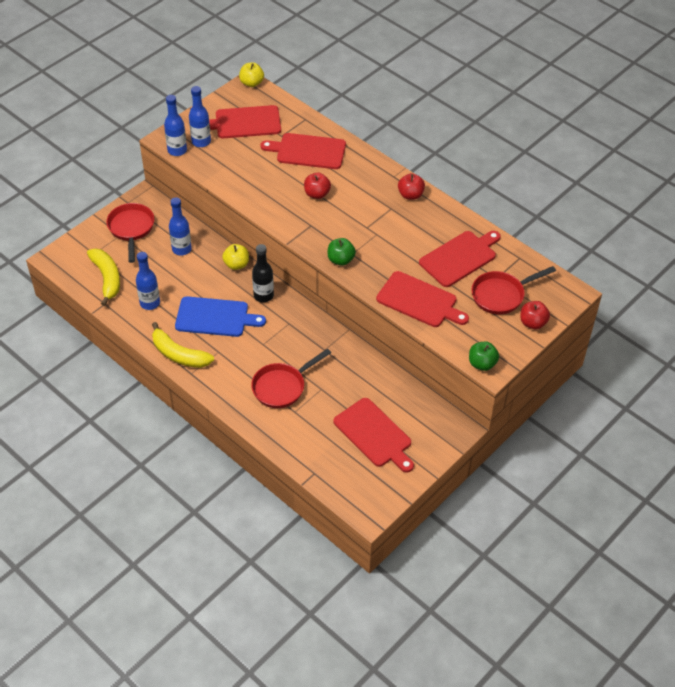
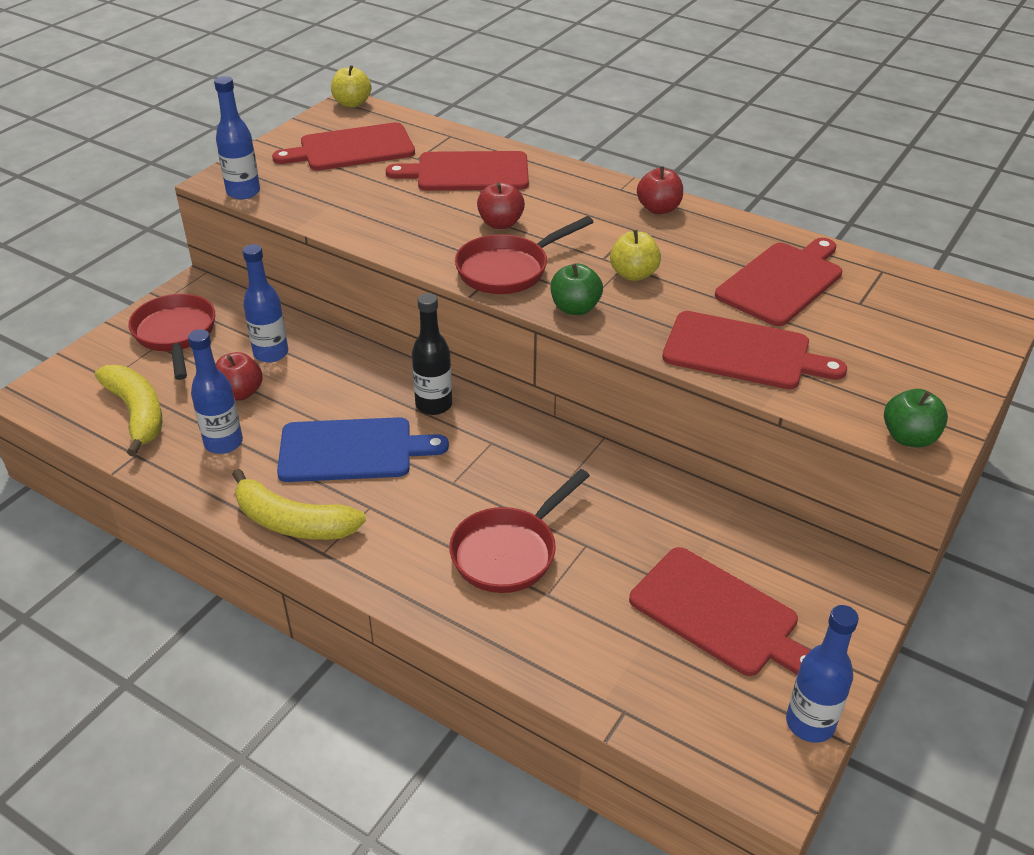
camera: 10 degrees left, 10 degrees down
blue bottle [189,86,211,147] -> blue bottle moved to [786,605,859,743]
yellow apple [222,244,249,270] -> yellow apple moved to [610,230,661,281]
red pan [471,266,556,315] -> red pan moved to [455,216,593,294]
red apple [520,301,550,329] -> red apple moved to [216,352,263,401]

